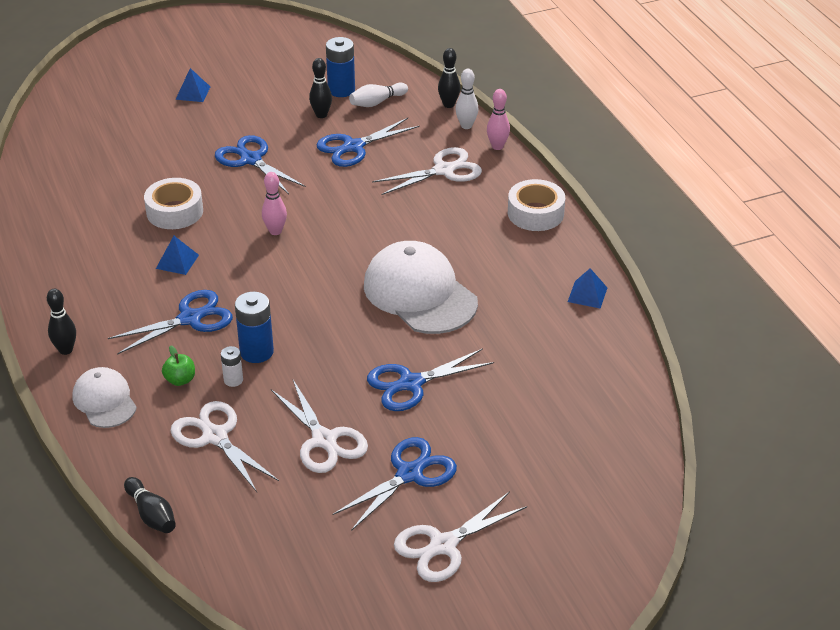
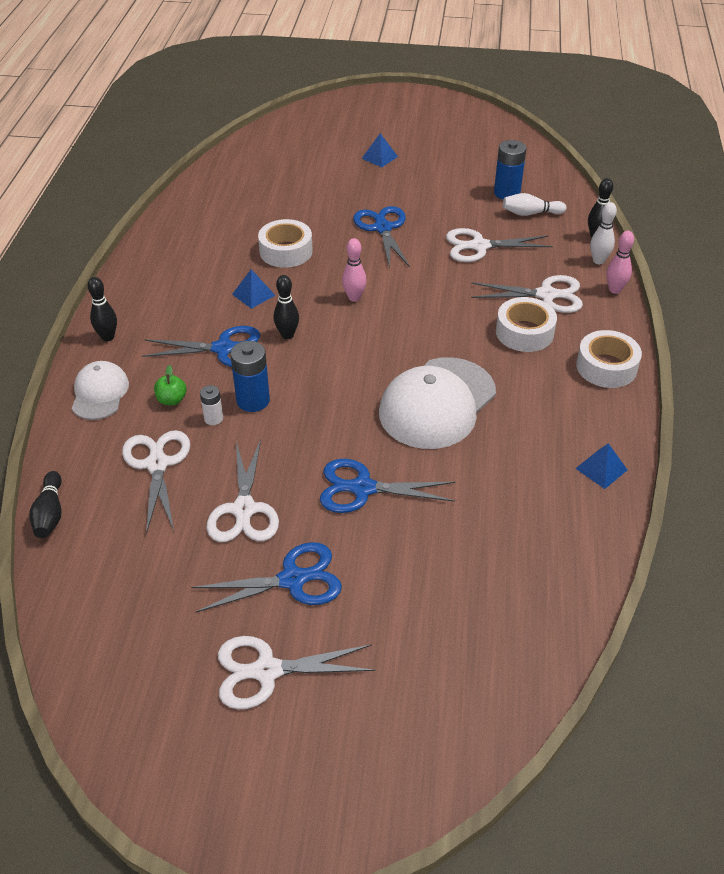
camera: 30 degrees right, 5 degrees up
black bowling pin [309,58,332,118] -> black bowling pin moved to [274,275,299,339]
blue scissors [316,118,420,167] -> white scissors [446,228,553,262]
white cap [364,241,478,334] -> white cap turned 135 degrees counterclockwise [379,357,496,449]
none -> white tape [496,297,557,352]

